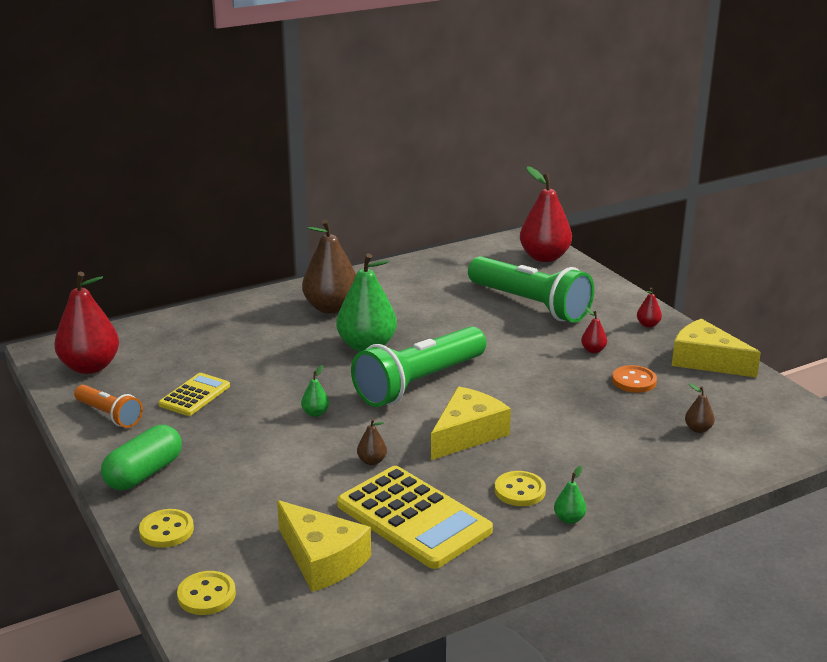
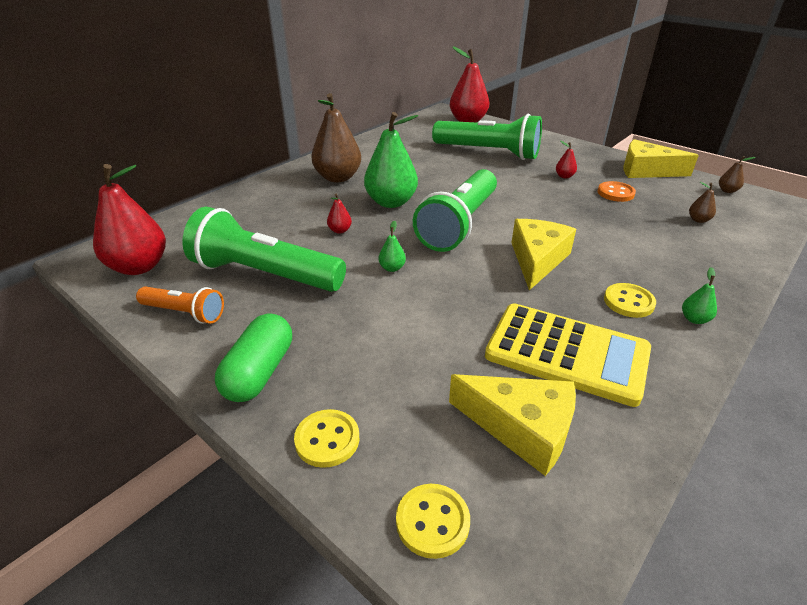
camera: 20 degrees left, 10 degrees up
yellow calculator [159,373,230,416] -> green flashlight [182,207,346,292]
brown pear [357,418,387,465] -> brown pear moved to [719,156,755,193]
red pear [637,288,662,327] -> red pear moved to [327,193,352,234]

